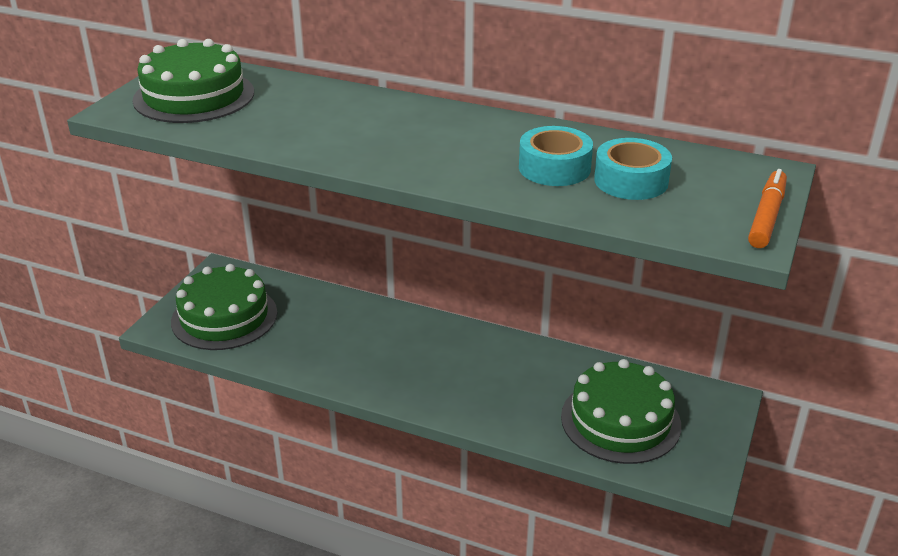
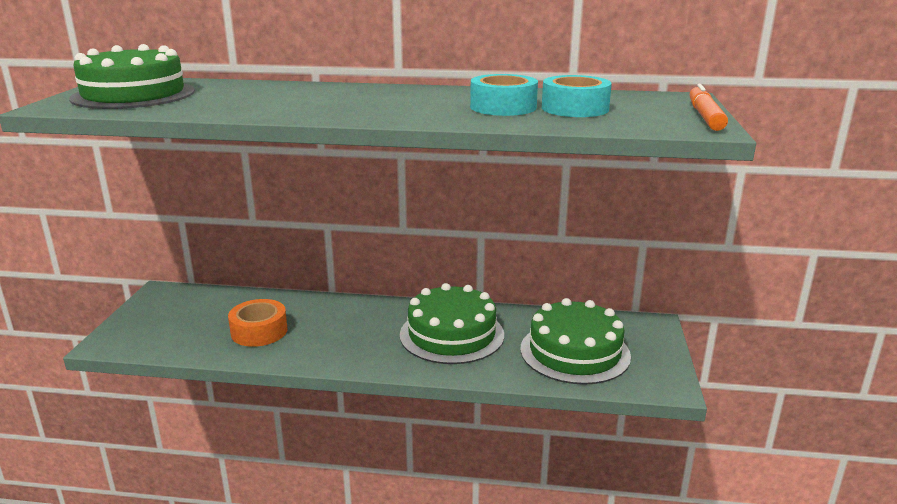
camera: 15 degrees left, 10 degrees down
green cake [171,264,277,350] -> green cake moved to [400,283,504,364]
none -> orange tape [228,299,288,347]

